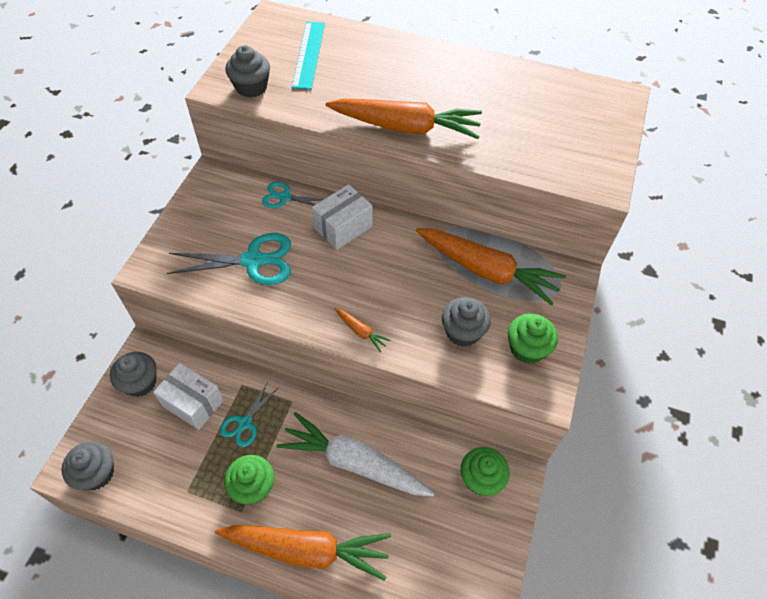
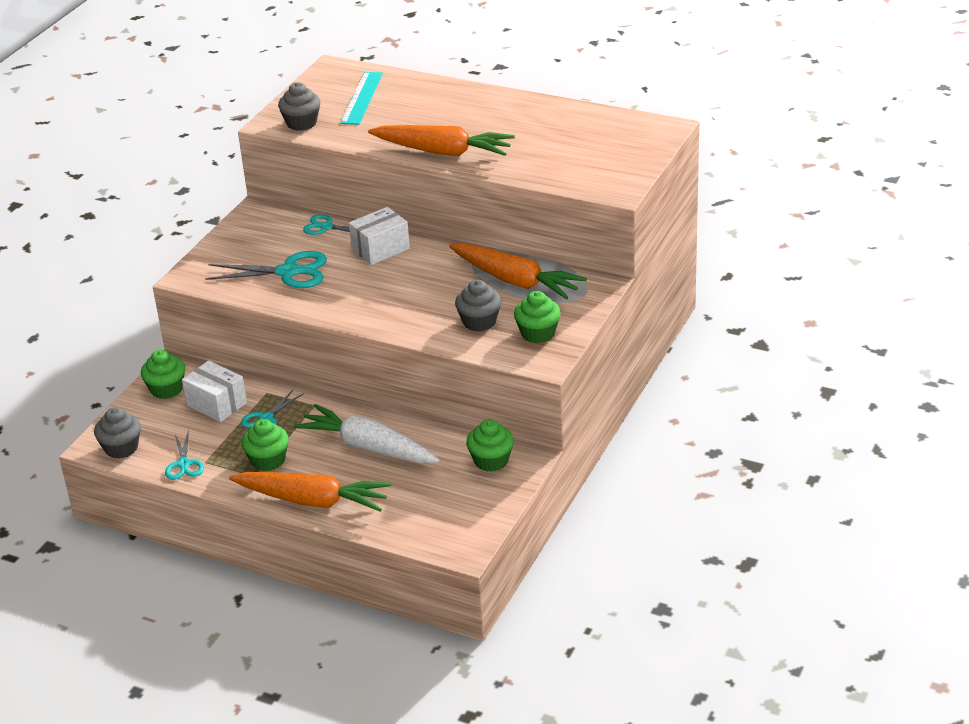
camera: 10 degrees right, 20 degrees down
grey cupcake [110,352,157,397] -> green cupcake [141,350,185,399]
orange carrot [334,308,391,352] -> none
none -> turquoise scissors [165,430,204,480]

